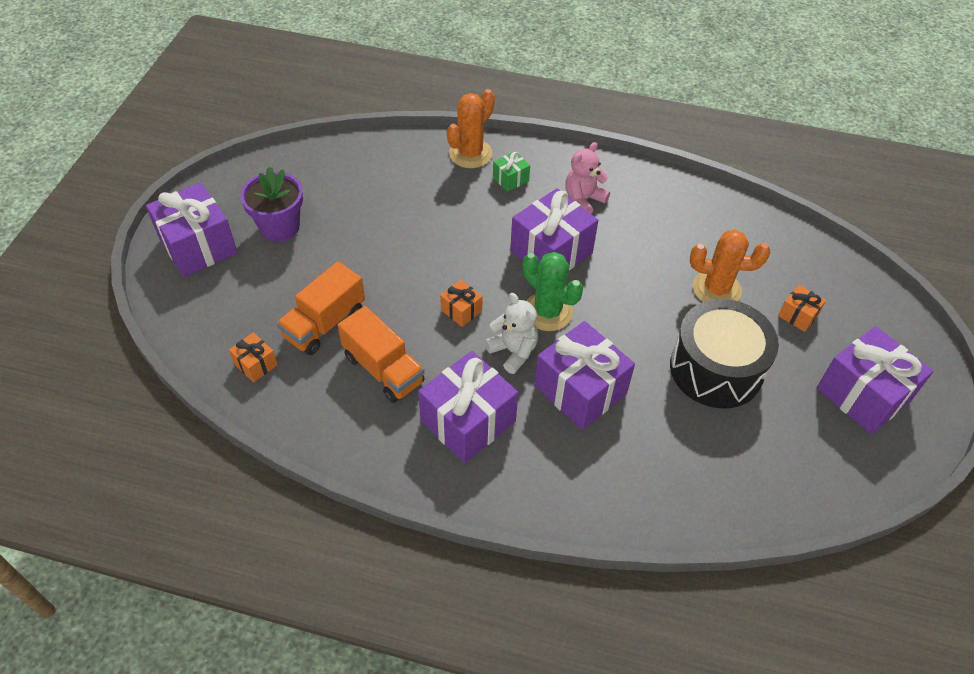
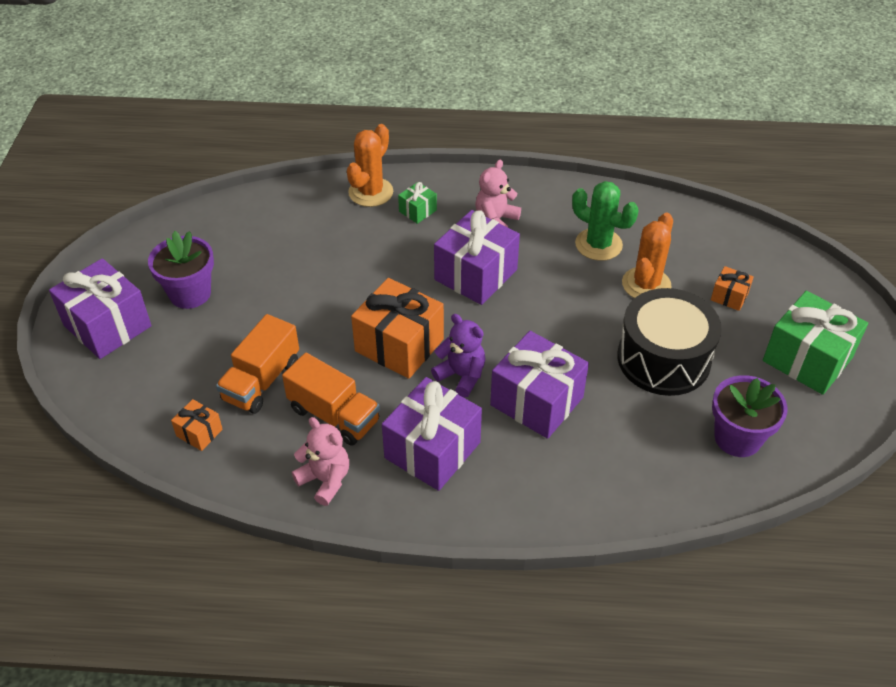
camera: 10 degrees left, 5 degrees down
orange gift [440,280,483,327] -> orange gift [351,278,444,379], size x2.11
white teddy bear [485,293,538,374] -> purple teddy bear [431,314,486,397]
green cactus [523,252,583,331] -> green cactus moved to [572,181,639,261]
orange cactus [690,229,770,302] -> orange cactus turned 60 degrees counterclockwise [622,213,673,298]
purple gift [817,326,933,434] -> green gift [763,291,868,395]
none -> pink teddy bear [292,417,349,506]
none -> purple flower pot [712,375,788,457]

